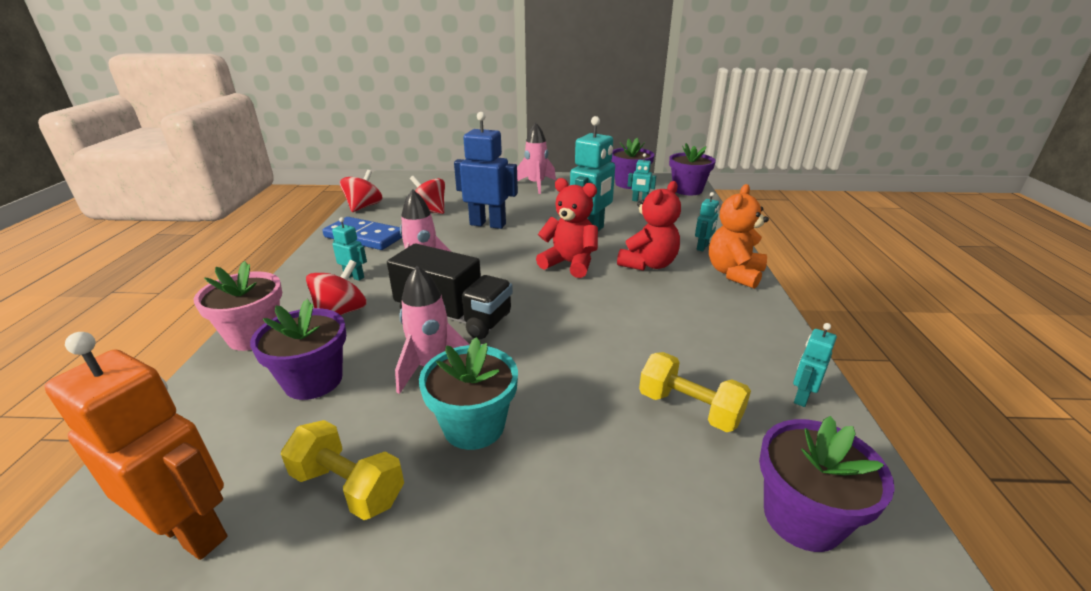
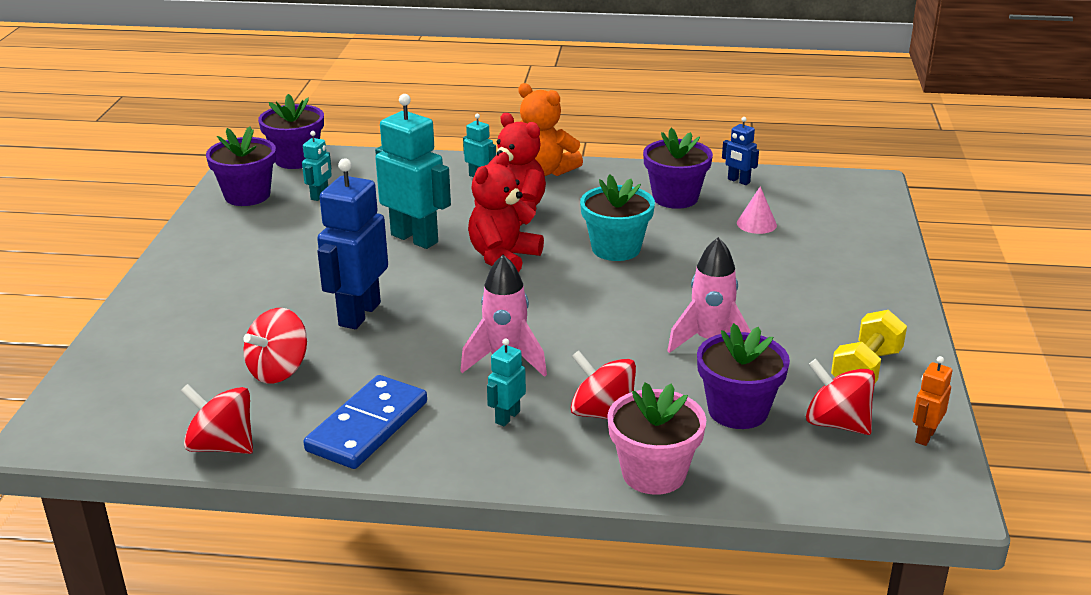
camera: 85 degrees left, 0 degrees up
orange robot [44,332,227,560] -> orange robot [912,356,952,446], size x0.49
black truck [387,243,513,340] -> none
turquoise flower pot [419,337,518,450] -> turquoise flower pot moved to [580,174,655,261]
pink rocket [517,123,556,194] -> none
yellow dumbbell [639,352,751,432] -> pink cone [737,186,777,234]
purple flower pot [759,416,895,552] -> purple flower pot moved to [643,128,713,209]
turquoise robot [793,323,837,407] -> blue robot [722,117,759,185]
none -> red spinning top [806,359,875,435]

